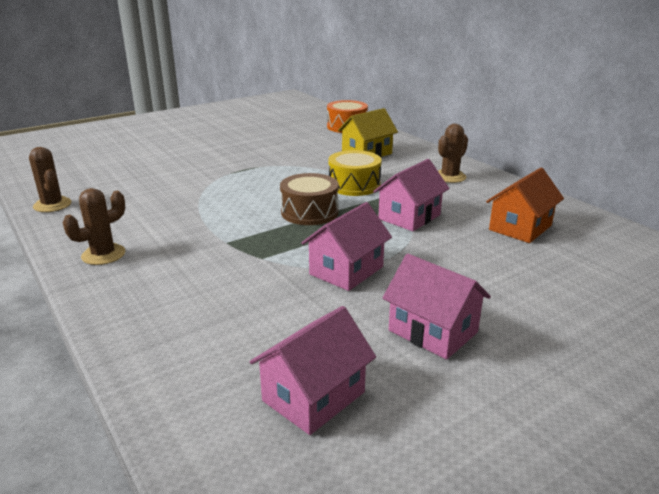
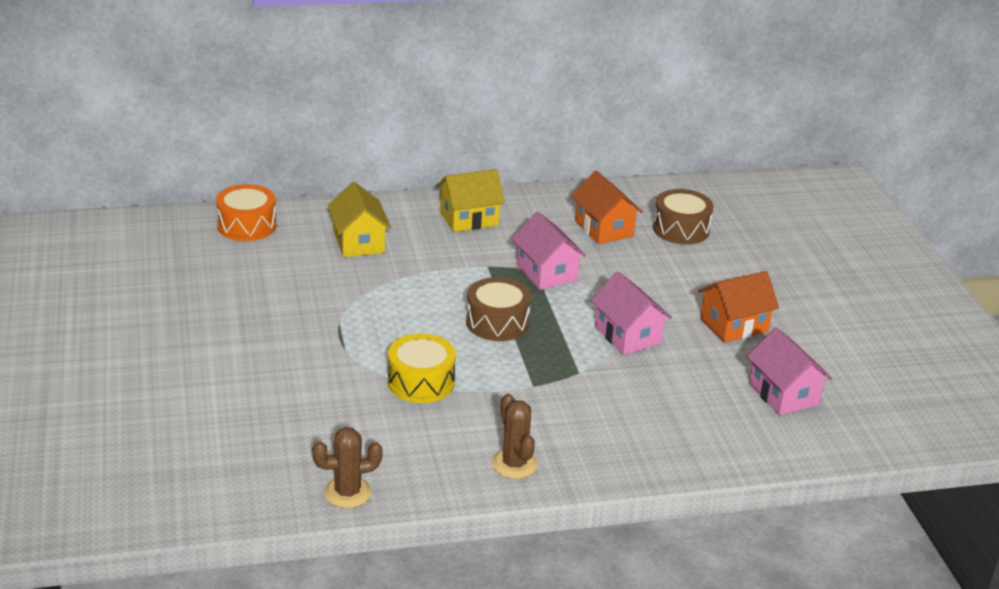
camera: 70 degrees left, 5 degrees up
yellow drum [328,150,382,196] -> yellow drum moved to [388,334,456,403]
pink house [383,254,491,360] -> orange house [698,271,779,343]
brown cactus [438,124,468,183] -> yellow house [437,169,505,232]
none -> brown drum [653,189,714,245]

